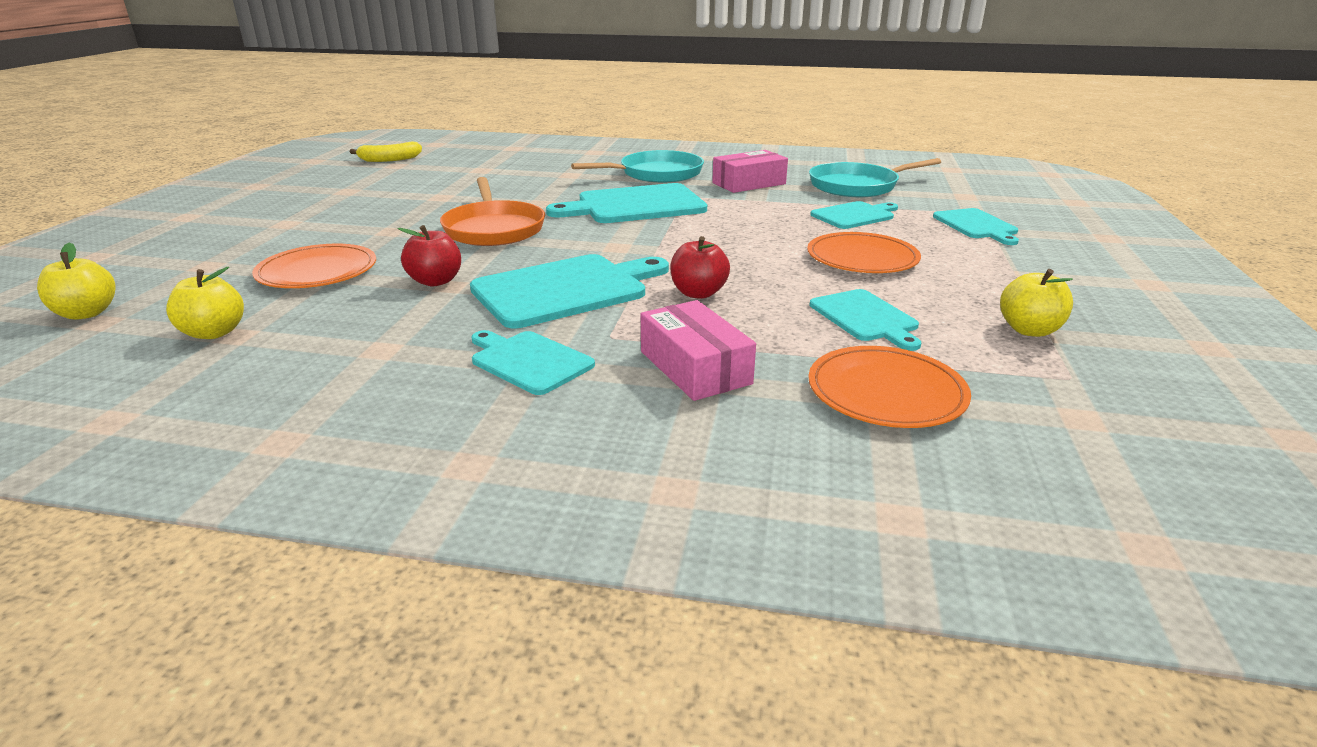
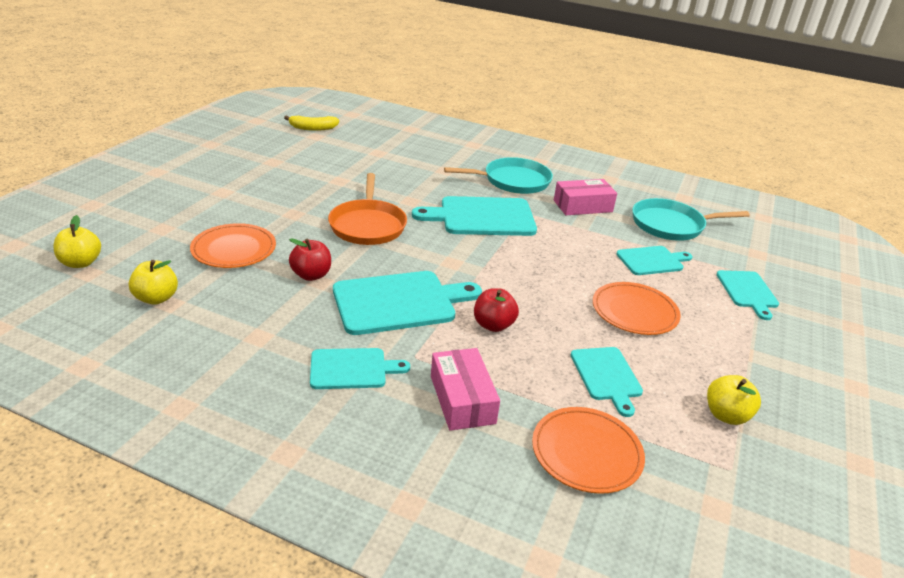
camera: 10 degrees right, 5 degrees up
turquoise cutting board [471,330,595,395] -> turquoise cutting board turned 120 degrees clockwise [310,348,410,389]

